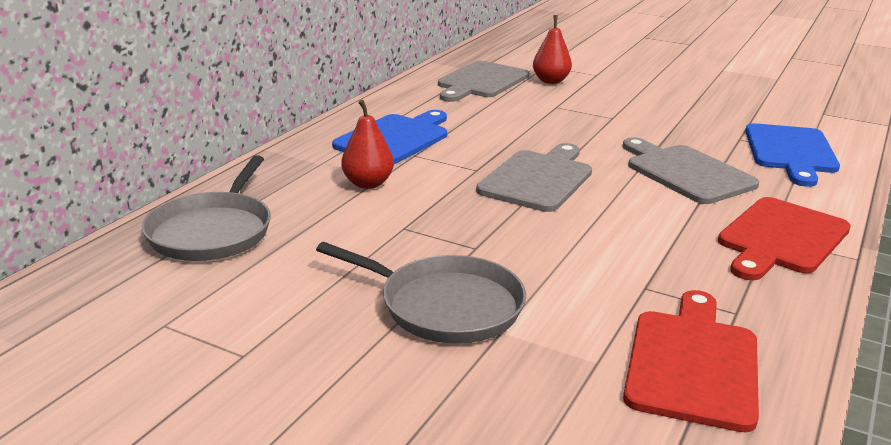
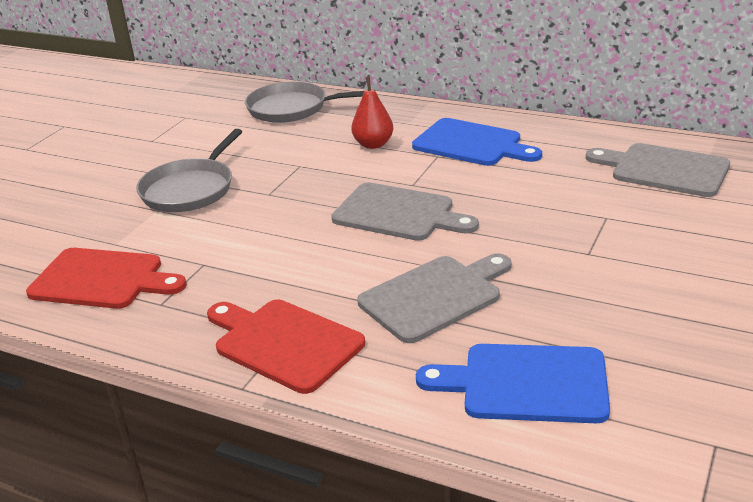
camera: 90 degrees right, 5 degrees up
red pear [533,15,572,84] -> none

